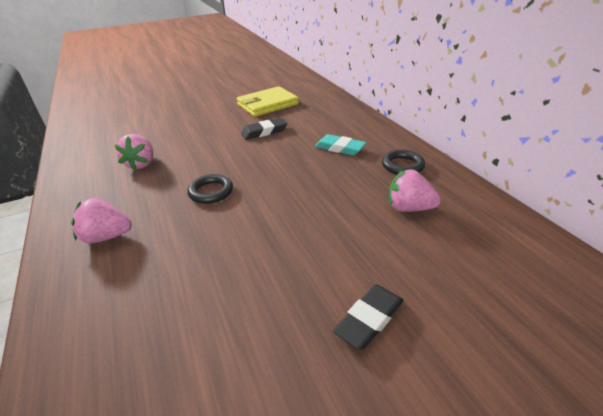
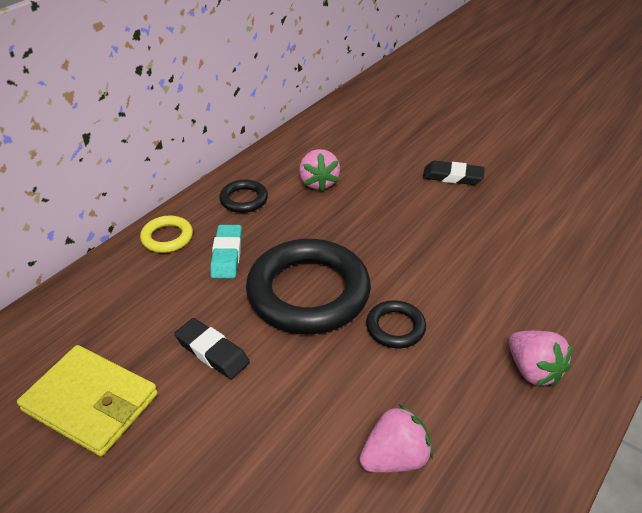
camera: 120 degrees left, 5 degrees up
none -> yellow ring [140,215,193,253]
none -> black ring [246,239,371,334]

